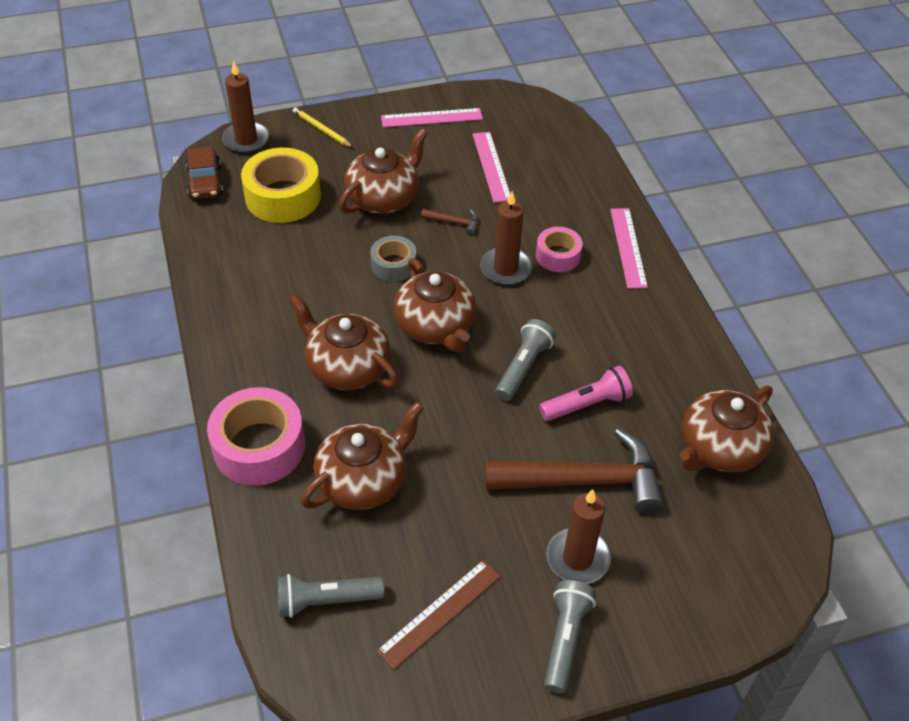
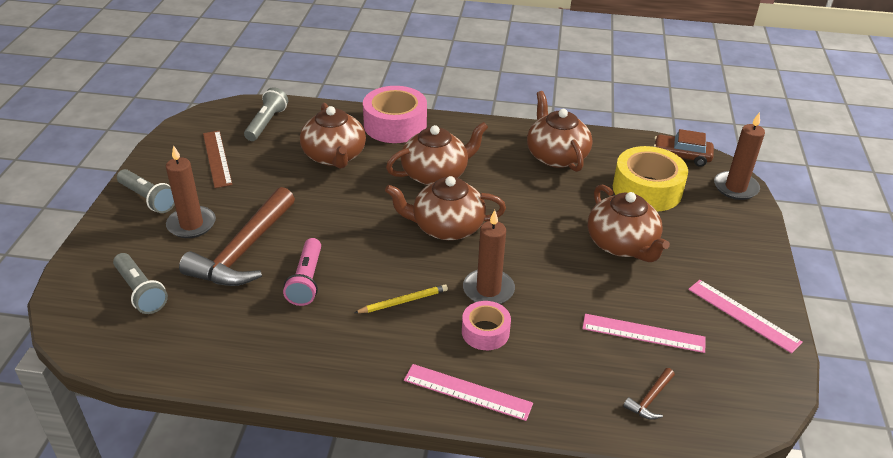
camera: 115 degrees right, 10 degrees down
yellow pencil [293,107,353,148] -> yellow pencil moved to [354,285,448,313]
grey tape [370,236,416,282] -> none
pink ruler [381,108,483,127] -> pink ruler turned 60 degrees counterclockwise [688,280,803,353]
brown hammer [421,209,479,235] -> brown hammer moved to [623,368,675,420]
grey flashlight [495,319,556,401] -> grey flashlight moved to [113,253,168,314]
brown teapot [680,386,774,472] -> brown teapot moved to [527,91,593,172]

